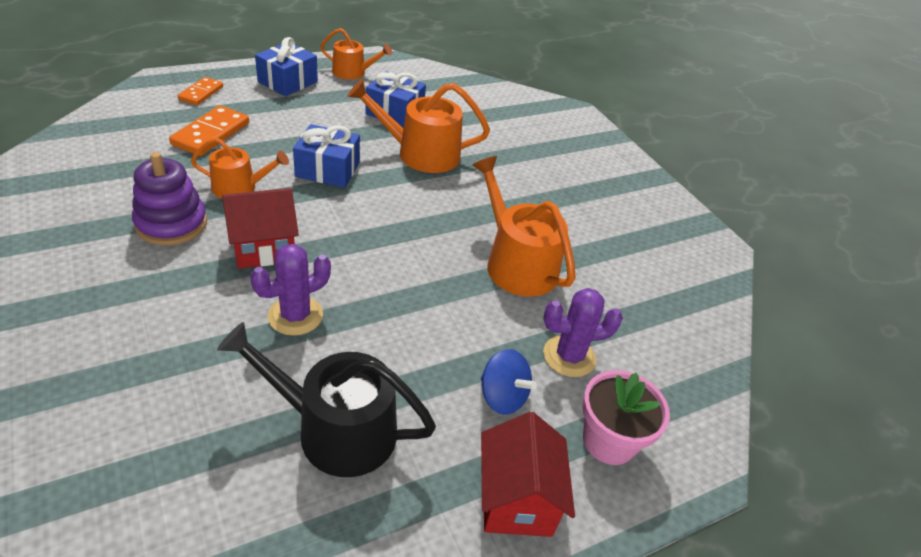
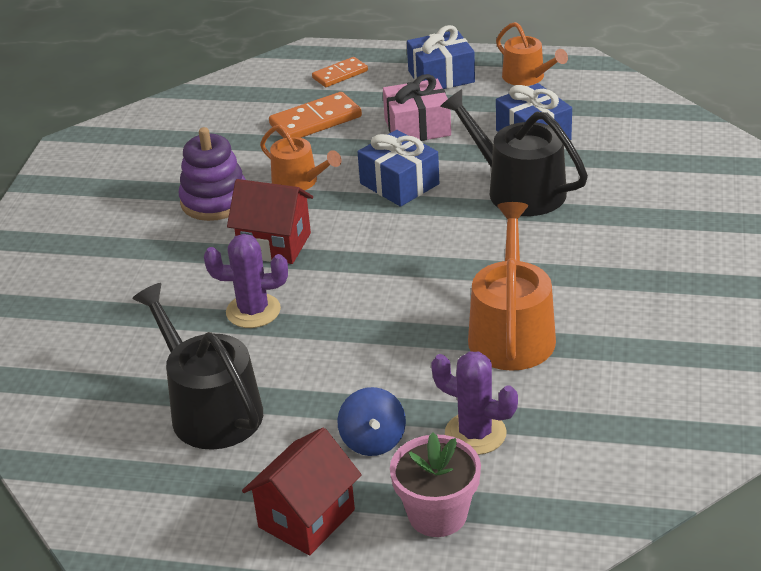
camera: 45 degrees right, 5 degrees down
orange watering can [347,79,490,173] -> black watering can [440,89,588,216]
none -> pink gift [383,74,451,141]

